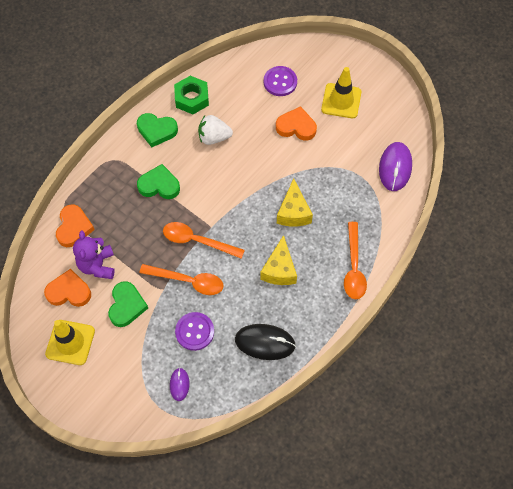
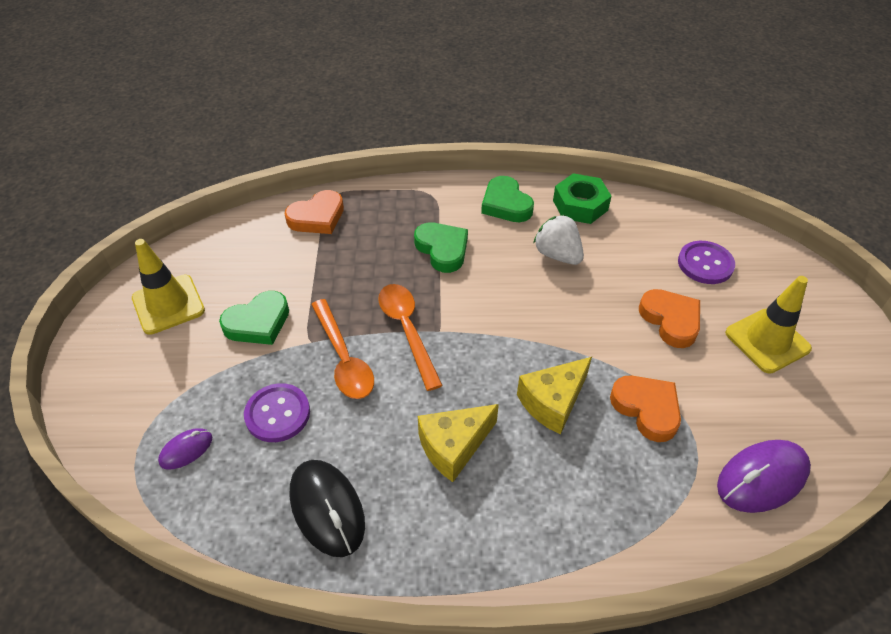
camera: 50 degrees right, 15 degrees down
orange heart [44,269,91,307] -> orange heart moved to [610,376,681,442]
purple teddy bear [73,230,115,279] -> none
orange spoon [344,222,367,299] -> none

